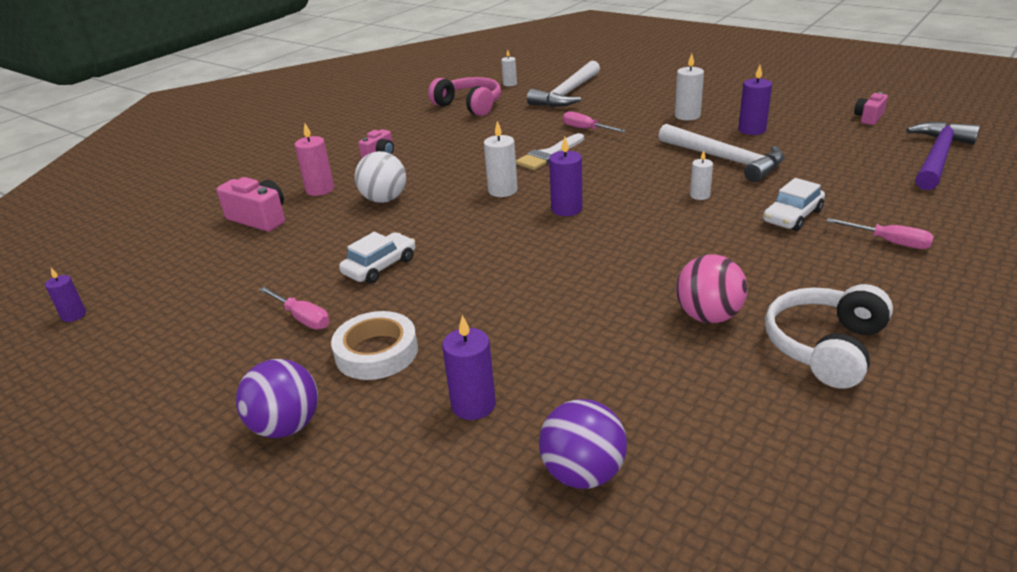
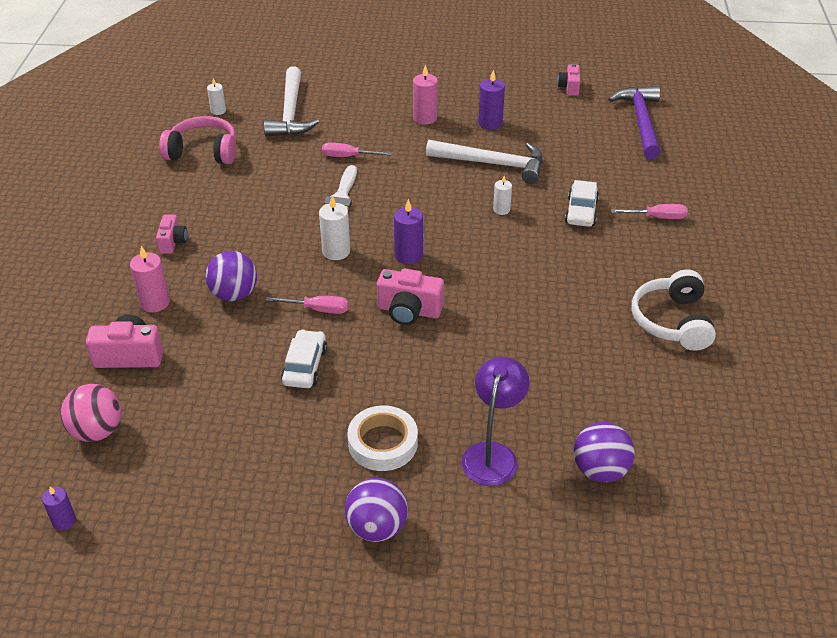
camera: 35 degrees left, 10 degrees up
pink screwdriver [259,287,330,329] -> pink screwdriver moved to [266,296,349,314]
white ball [355,151,406,203] -> purple ball [205,251,257,301]
purple candle [442,315,496,420] -> purple lamp [461,356,529,486]
white candle [675,53,704,120] -> pink candle [413,65,438,125]
pink ball [676,255,747,323] -> pink ball moved to [61,384,121,442]
none -> pink camera [377,269,444,325]

